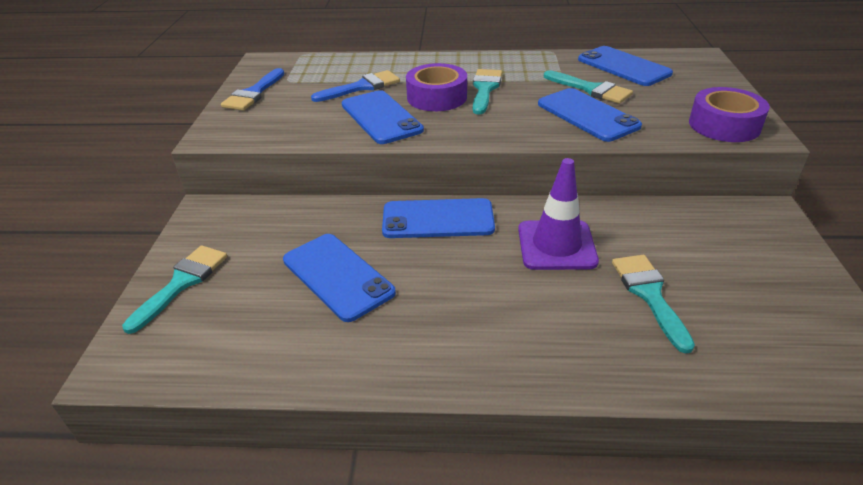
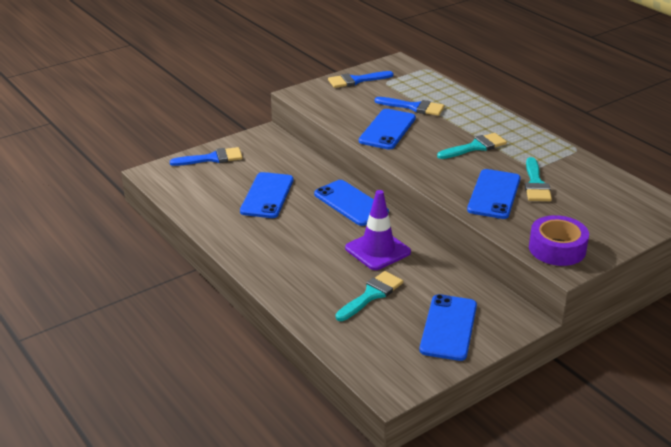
camera: 50 degrees right, 5 degrees down
turquoise brush [122,245,227,334] -> blue brush [170,147,243,166]
purple tape [406,63,467,111] -> none
blue phone [578,46,673,86] -> blue phone moved to [419,294,477,361]

